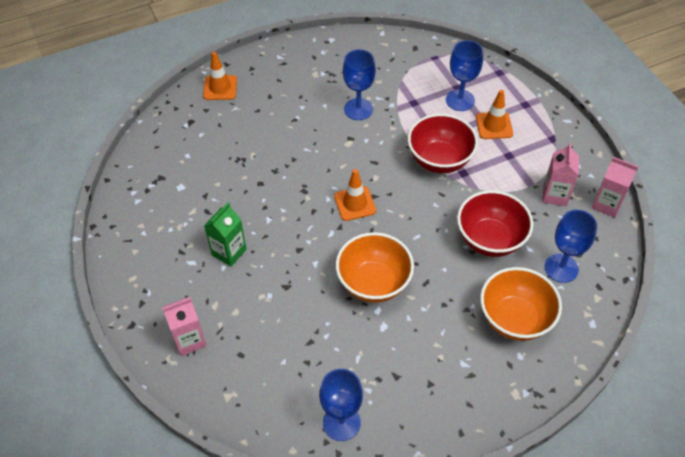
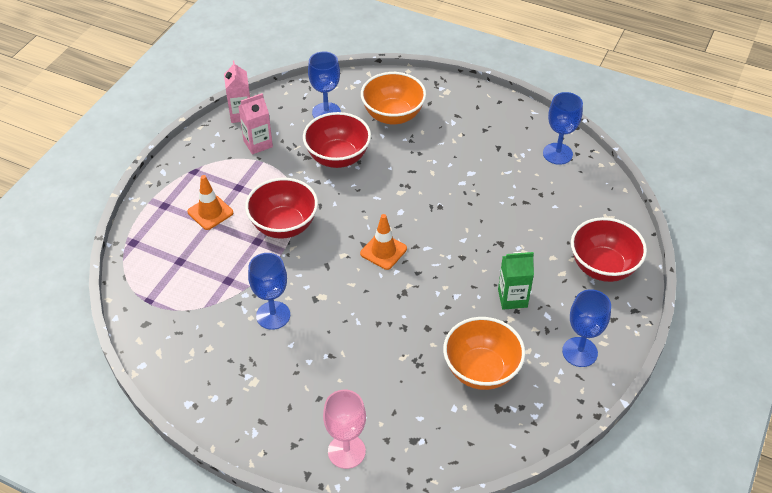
camera: 130 degrees left, 5 degrees down
pink carton [162,297,207,356] -> red bowl [571,217,647,282]
orange traffic cone [203,52,237,100] -> pink goblet [323,390,366,469]
orange bowl [336,232,414,303] -> orange bowl moved to [443,317,525,390]
blue goblet [446,40,483,111] -> blue goblet moved to [562,289,611,367]

